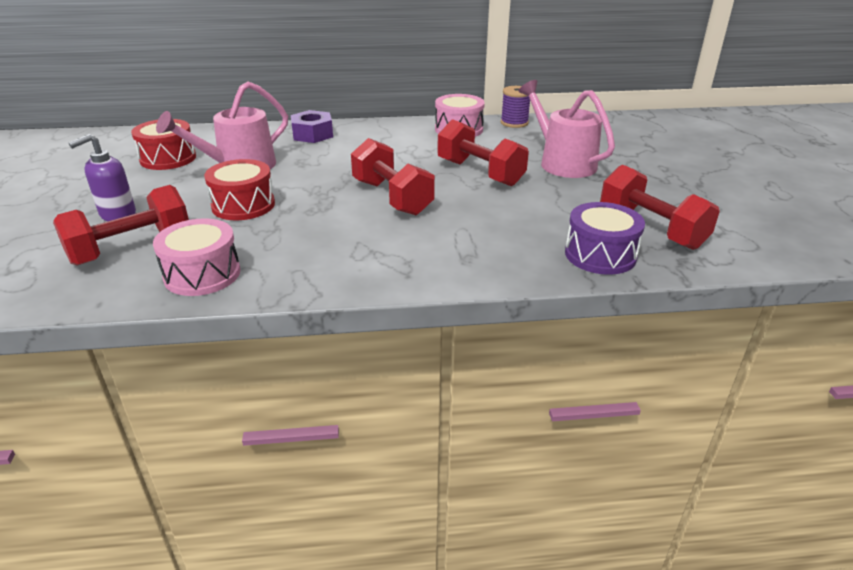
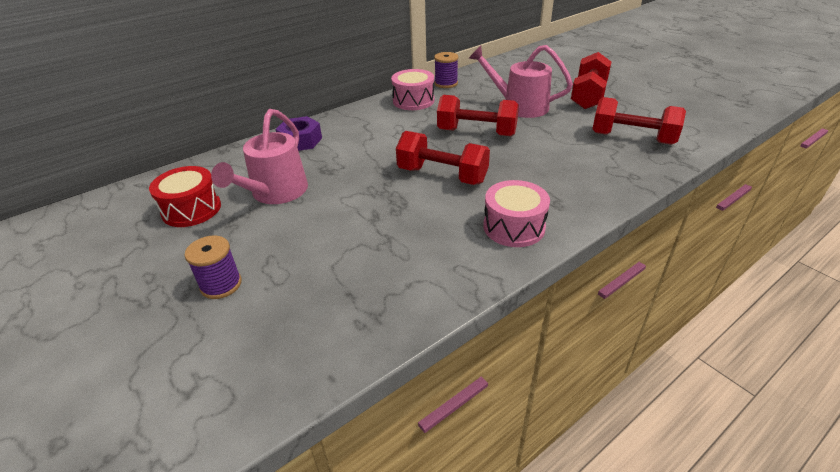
camera: 30 degrees left, 5 degrees up
red dumbbell [53,185,189,266] -> red dumbbell moved to [571,52,611,109]
purple soap dispenser [69,134,136,221] -> purple spool [185,236,242,299]
pink drum [153,218,240,296] -> pink drum moved to [484,180,550,247]
red drum [204,159,275,220] -> none
purple drum [565,202,645,275] -> none

